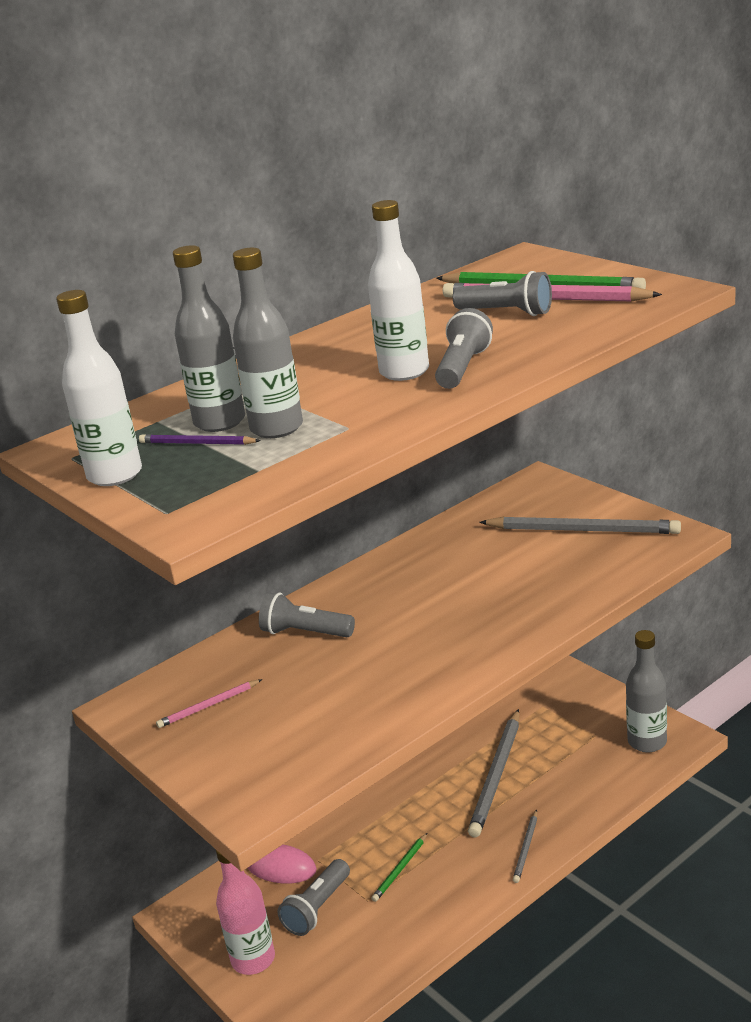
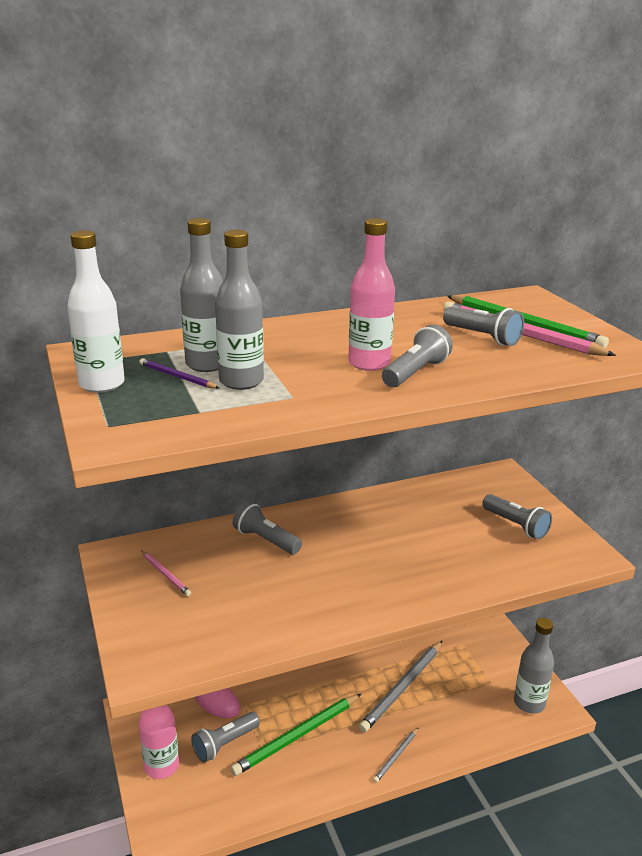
camera: 15 degrees right, 0 degrees up
pink pencil [156,679,262,728] -> pink pencil turned 120 degrees counterclockwise [141,550,191,596]
white bottle [368,200,429,381] -> pink bottle [348,218,395,371]
green pencil [371,833,427,902] -> green pencil [230,694,361,776], size x2.01
grey pencil [479,516,681,534] -> grey flashlight [483,494,552,540]

